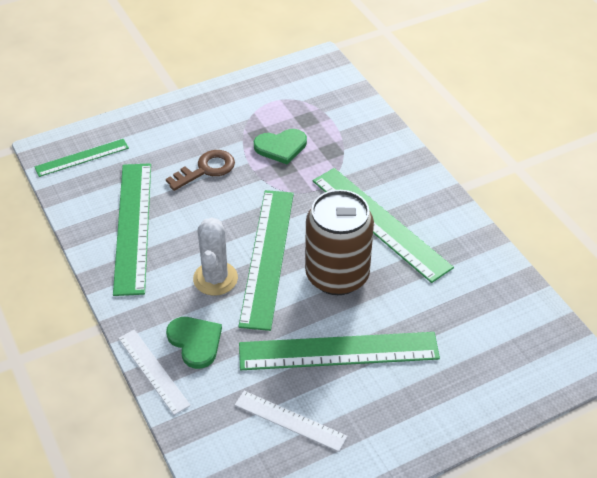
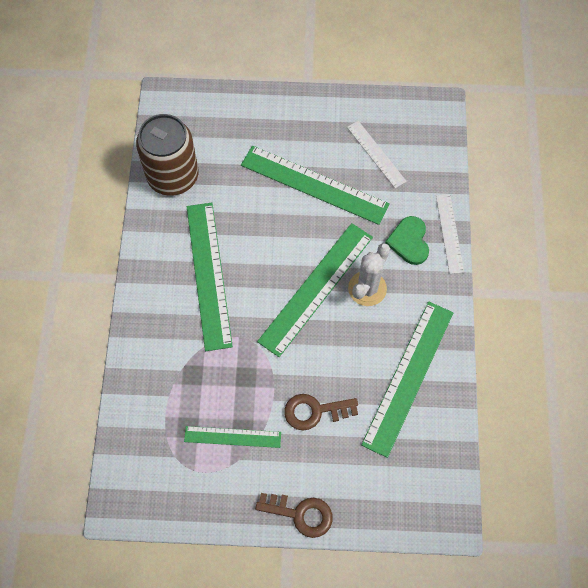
camera: 150 degrees left, 20 degrees up
green ruler [35,139,129,177] -> green ruler moved to [184,426,281,448]
green heart [254,129,307,165] -> none
brown can [305,190,374,295] -> brown can moved to [136,114,198,196]
none -> brown key [255,493,333,538]

